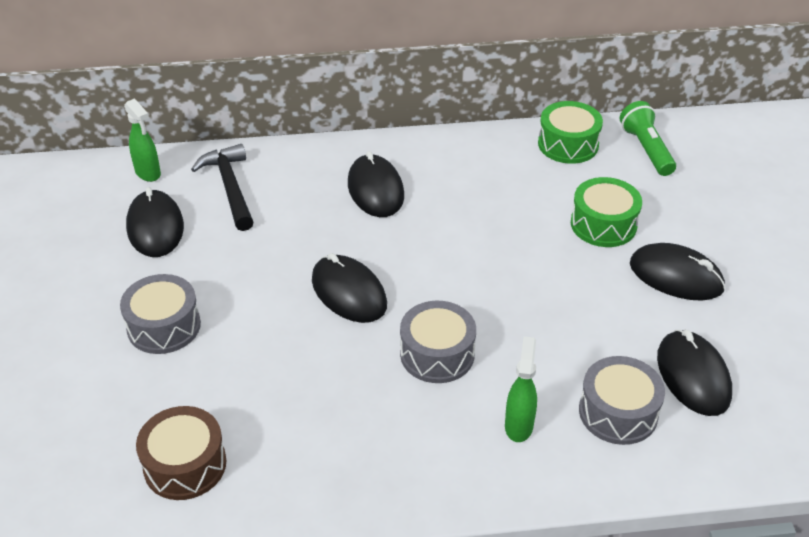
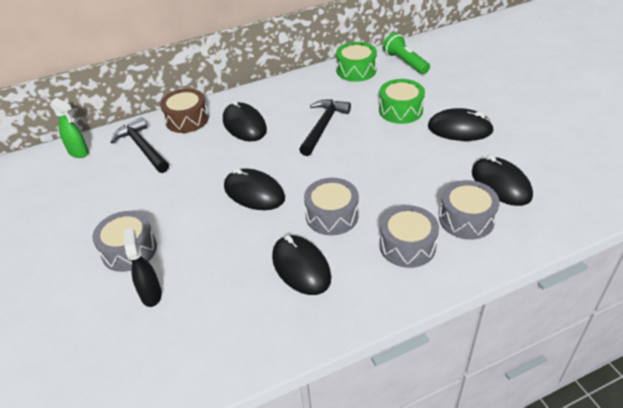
camera: 15 degrees left, 0 degrees up
black mouse [126,187,184,257] -> black mouse moved to [272,235,331,295]
brown drum [136,406,226,500] -> brown drum moved to [160,88,209,133]
green spray bottle [505,336,537,442] -> grey drum [379,205,439,268]
none -> black spray bottle [124,228,162,307]
none -> black hammer [299,100,351,156]

